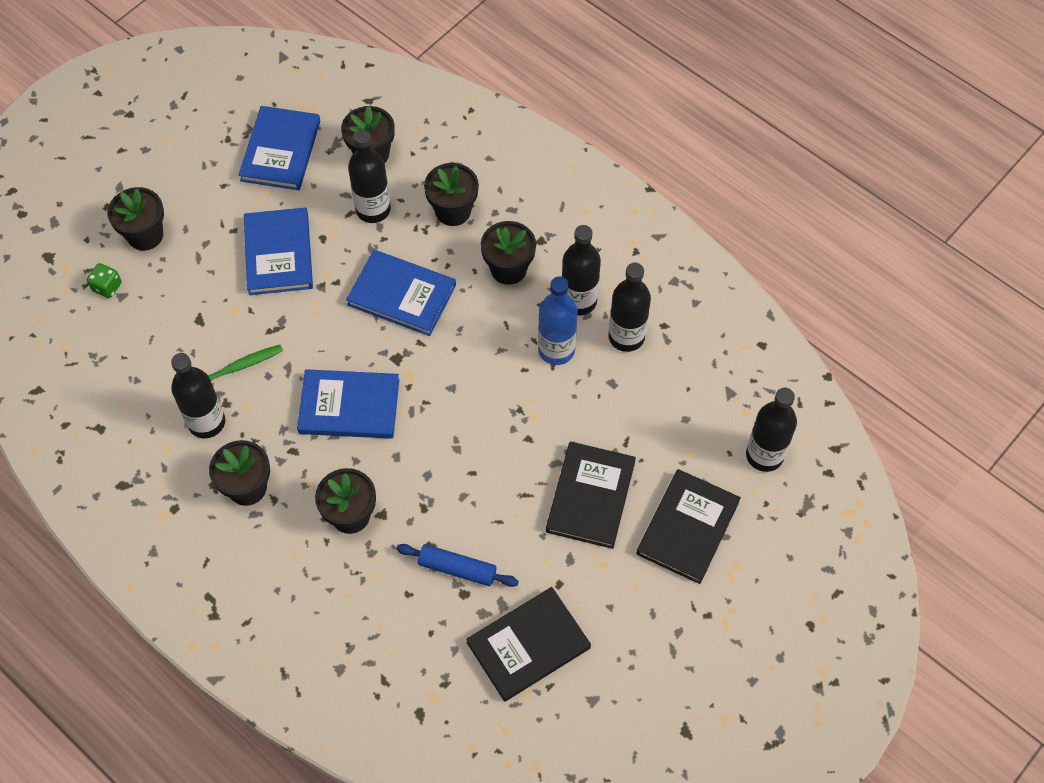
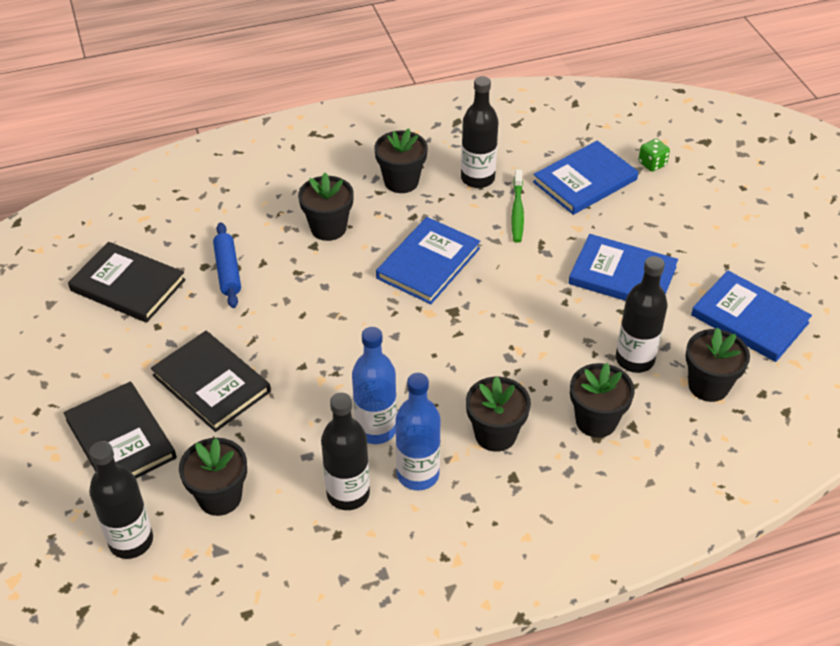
camera: 120 degrees right, 15 degrees down
black flower pot [107,187,164,251] -> black flower pot moved to [179,438,247,516]
blue book [346,250,456,336] -> blue book moved to [533,141,638,215]
blue rolling pin [396,544,519,587] -> blue rolling pin turned 60 degrees counterclockwise [213,222,241,308]
black book [466,587,591,702] -> black book turned 60 degrees counterclockwise [68,242,186,323]
black bottle [562,225,601,316] -> blue bottle [395,373,441,490]

